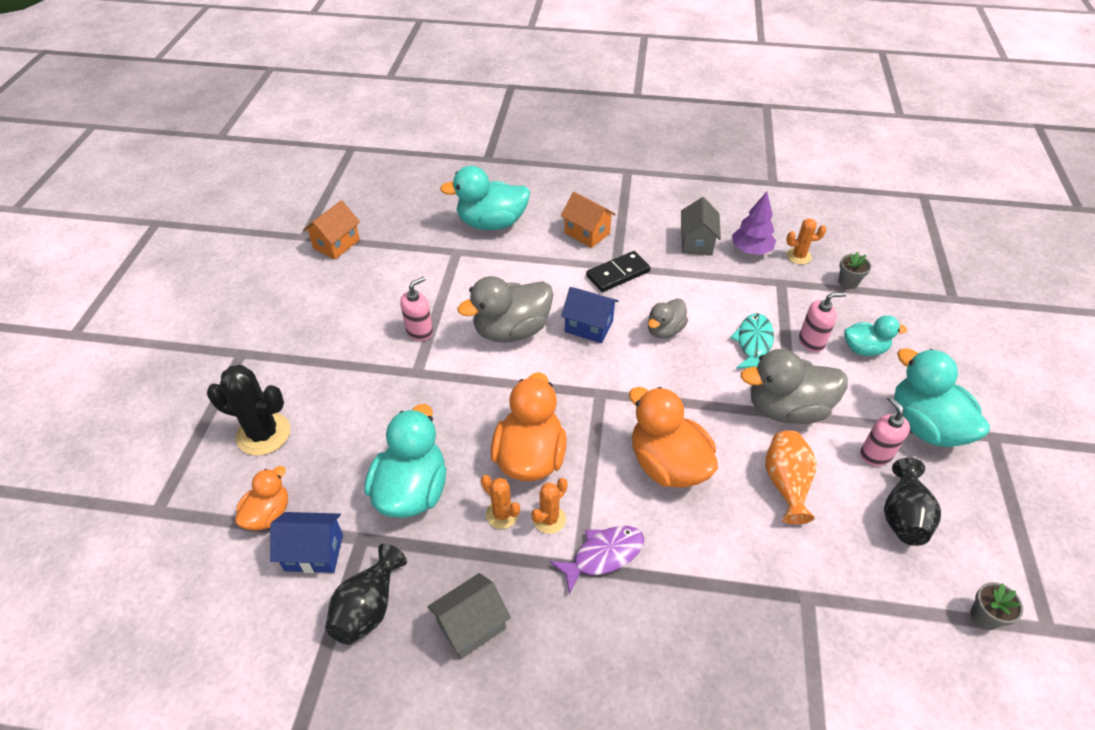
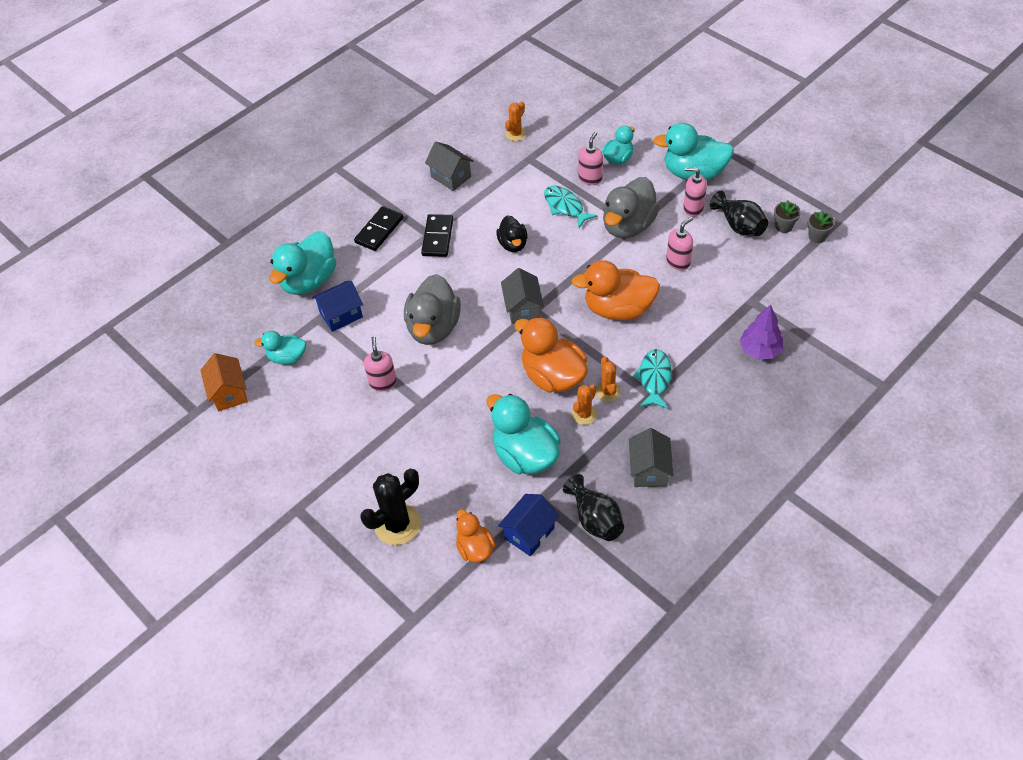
camera: 50 degrees left, 5 degrees up
orange cactus [481,475,520,529] -> orange cactus turned 45 degrees counterclockwise [572,384,597,425]
purple fish [550,526,644,594] -> turquoise fish [632,349,672,409]
orange house [561,192,616,248] -> black domino [354,206,403,251]
blue house [561,287,619,343] -> blue house moved to [312,281,363,332]
grey duck [648,299,688,339] -> black duck [496,215,527,252]
purple tree [732,192,776,255] -> purple tree moved to [739,304,783,359]
orange vase [765,431,817,524] -> pink soap dispenser [666,217,693,271]
grey flower pot [838,252,871,289] -> grey flower pot moved to [774,200,801,233]
none -> turquoise duck [254,331,306,365]
none -> grey house [501,268,544,324]

